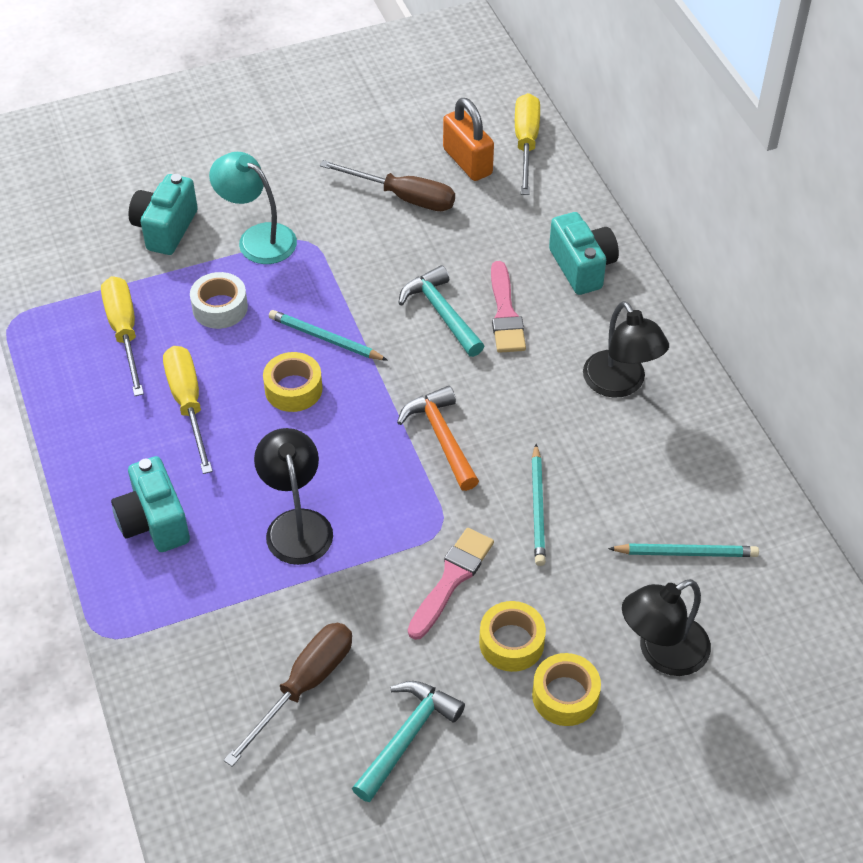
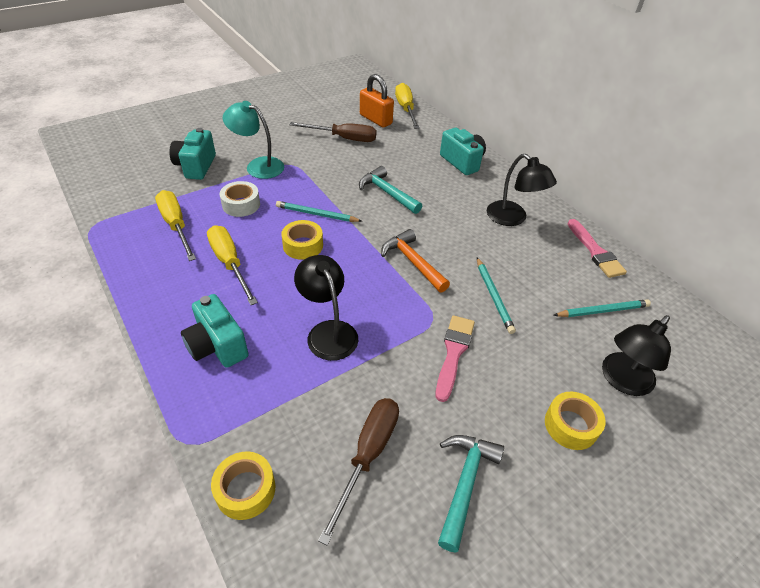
camera: 15 degrees left, 5 degrees down
yellow tape [479,601,546,672] -> yellow tape moved to [211,451,275,520]
pink brush [491,261,526,353] -> pink brush moved to [568,219,627,278]

